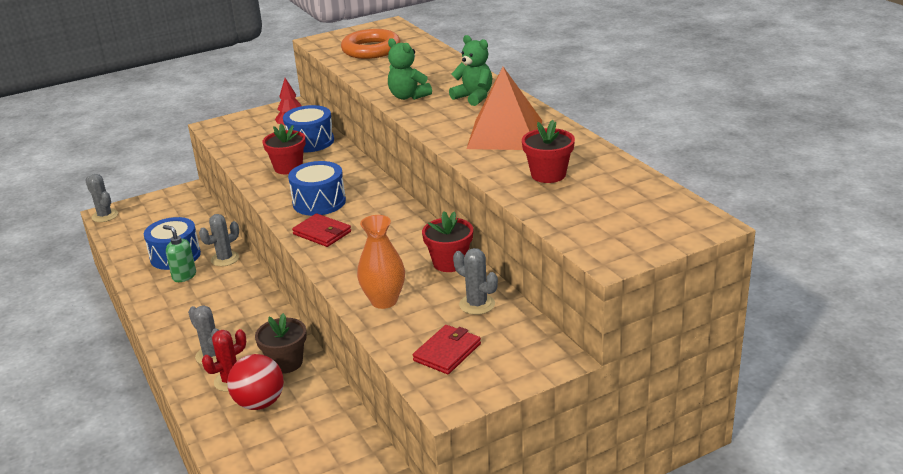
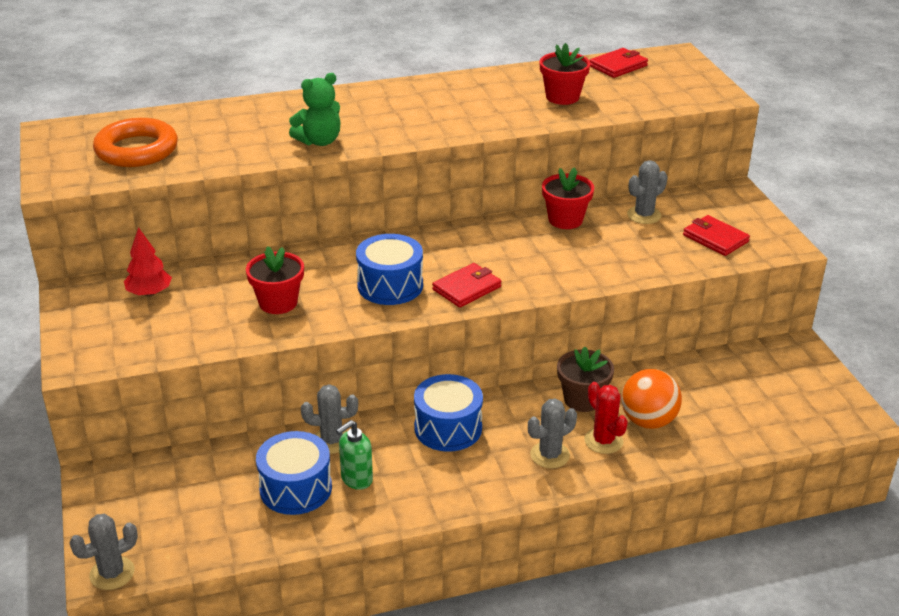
camera: 80 degrees left, 5 degrees up
grey cactus [199,214,239,266] -> grey cactus turned 60 degrees counterclockwise [301,384,358,454]
red ball [227,354,284,410] -> orange ball [621,369,682,429]
blue drum [283,105,334,152] -> blue drum moved to [414,374,483,452]
orange vase [357,215,405,309] -> none
green teddy bear [449,35,492,106] -> none
orange pyramid [467,67,542,150] -> none
none -> red wallet [590,48,648,78]

